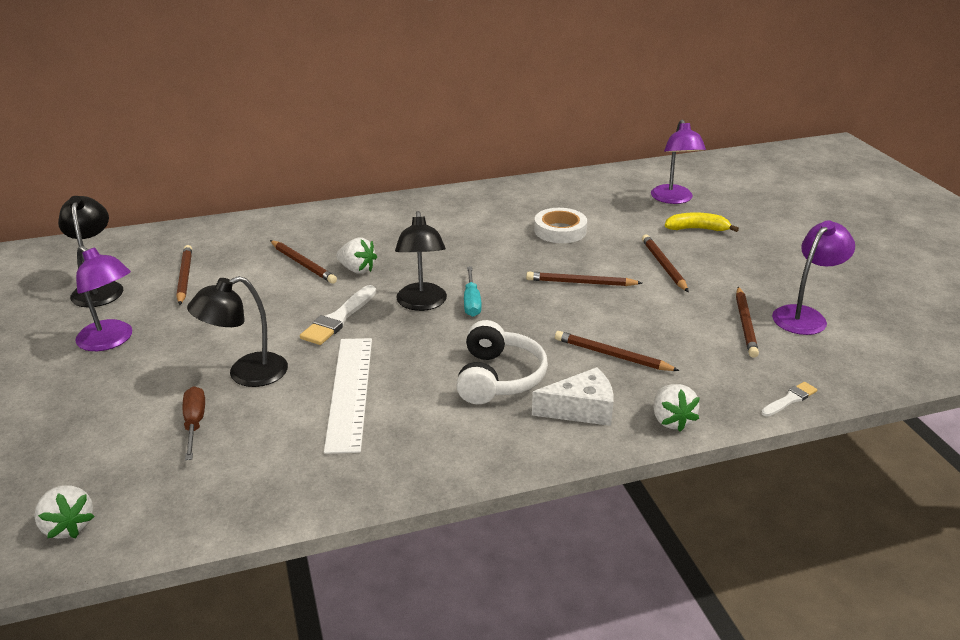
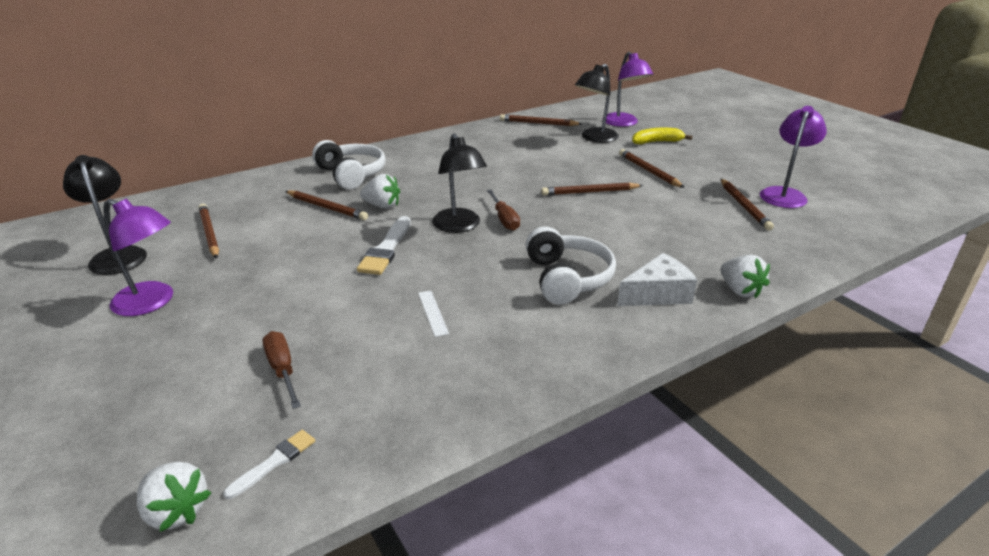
camera: 15 degrees left, 0 degrees up
black lamp [187,276,288,387] -> black lamp moved to [575,64,619,143]
white ruler [324,338,372,454] -> white ruler [418,290,449,337], size x0.41
turquoise screwdriver [464,267,481,317] -> brown screwdriver [487,190,520,231]
white tape [534,208,587,243] -> none
brown pencil [555,331,680,371] -> brown pencil moved to [500,114,582,126]
white brush [761,382,817,417] -> white brush moved to [223,430,315,499]
none -> white headphones [312,140,385,189]

